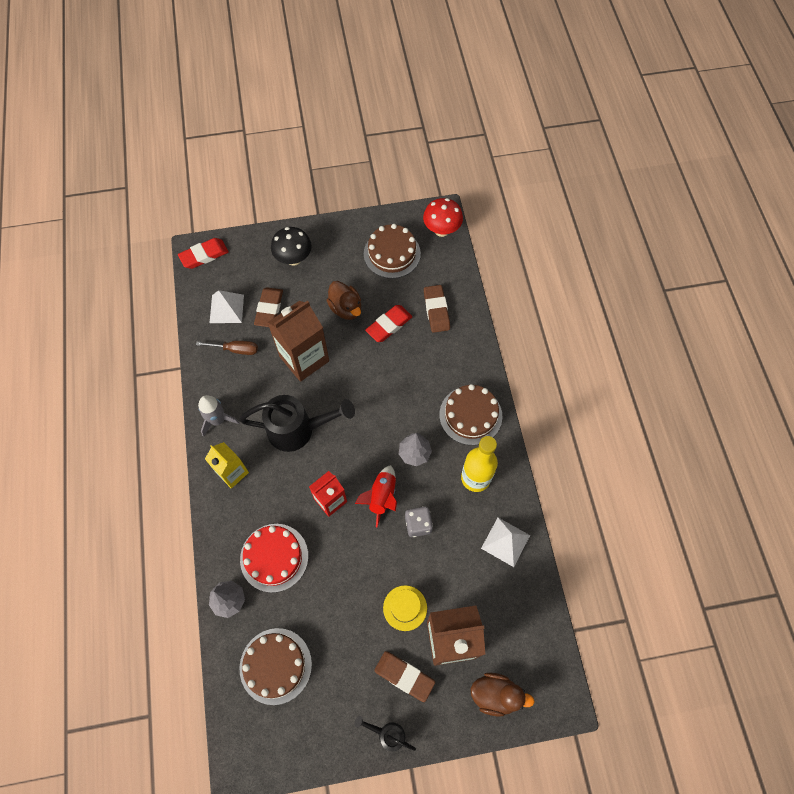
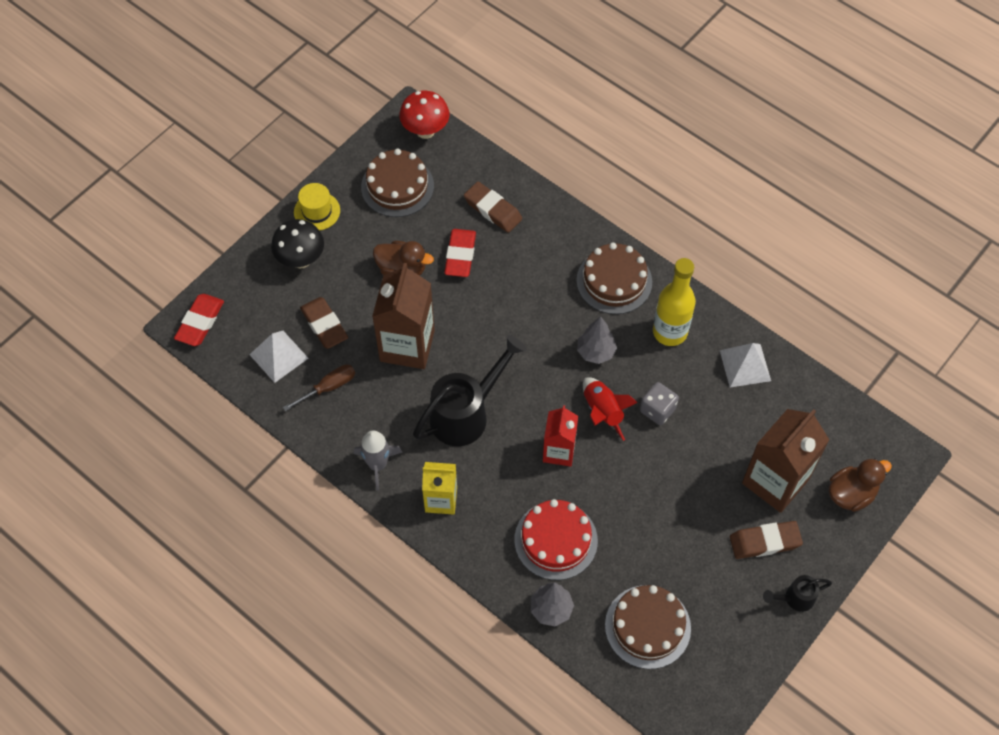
camera: 40 degrees left, 5 degrees down
yellow hat [383,585,427,631] -> yellow hat moved to [294,183,340,231]

